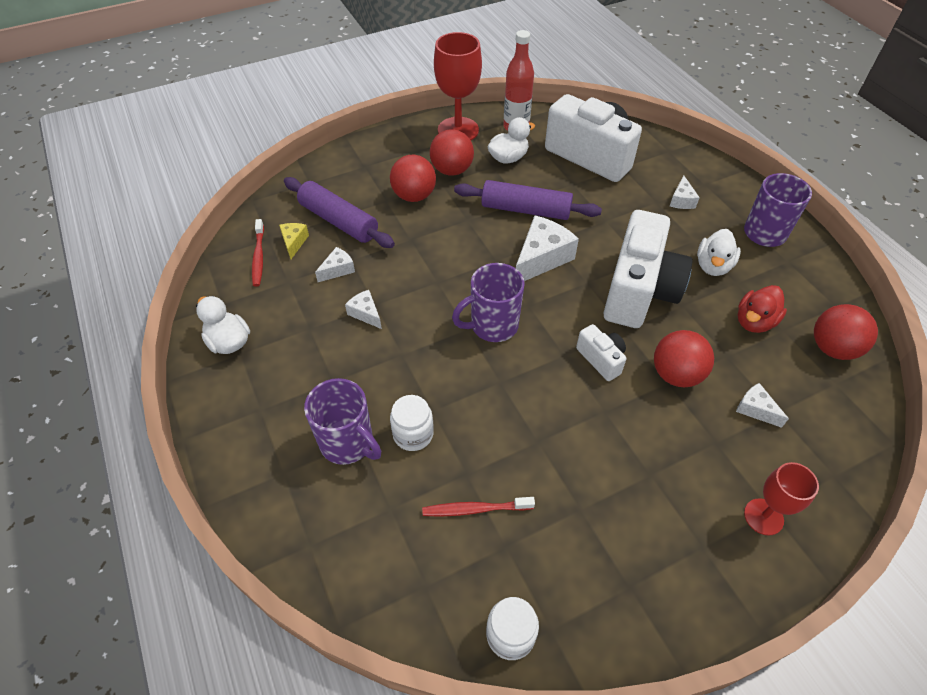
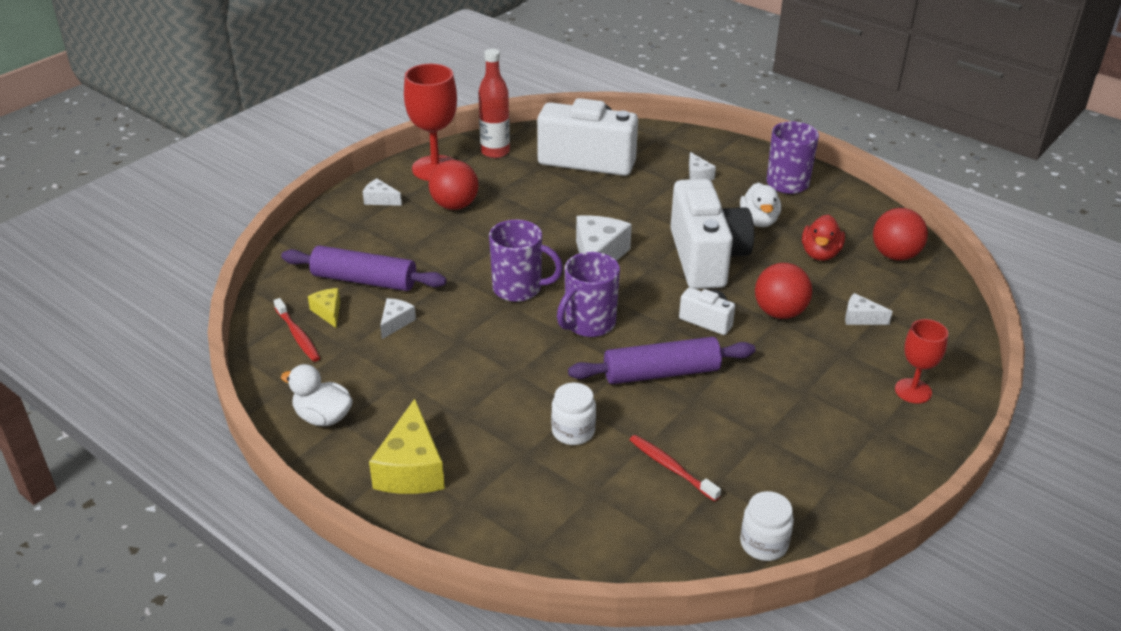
camera: 25 degrees left, 15 degrees down
purple mug [304,378,381,465] -> purple mug moved to [489,220,563,302]
white cheese [345,290,382,329] -> white cheese moved to [363,179,402,206]
red ball [390,155,436,202] -> none
red toothbrush [422,497,535,517] -> red toothbrush turned 75 degrees clockwise [630,435,721,501]
purple rolling pin [454,180,602,220] -> purple rolling pin moved to [568,337,755,384]
white duck [488,117,535,164] -> none
none -> yellow cheese [369,399,445,494]

